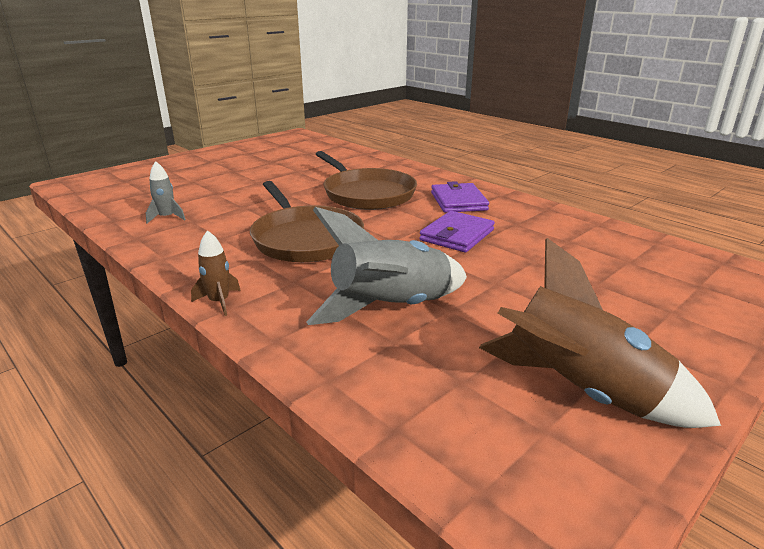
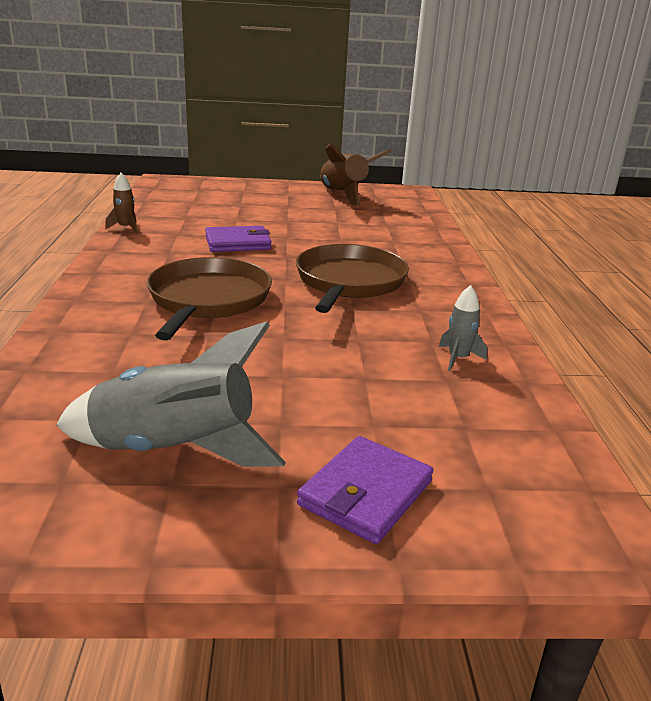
camera: 140 degrees left, 0 degrees up
brown rocket [191,230,241,316] -> brown rocket moved to [105,173,138,234]
grey rocket [307,207,467,325] -> grey rocket moved to [56,321,286,467]
purple wallet [431,181,489,213] -> purple wallet moved to [297,436,433,544]

